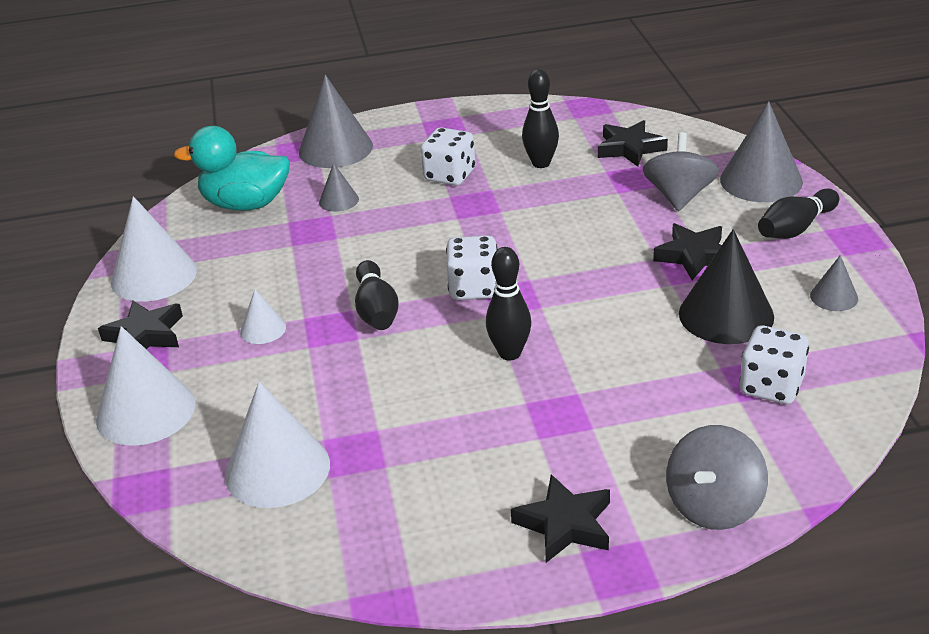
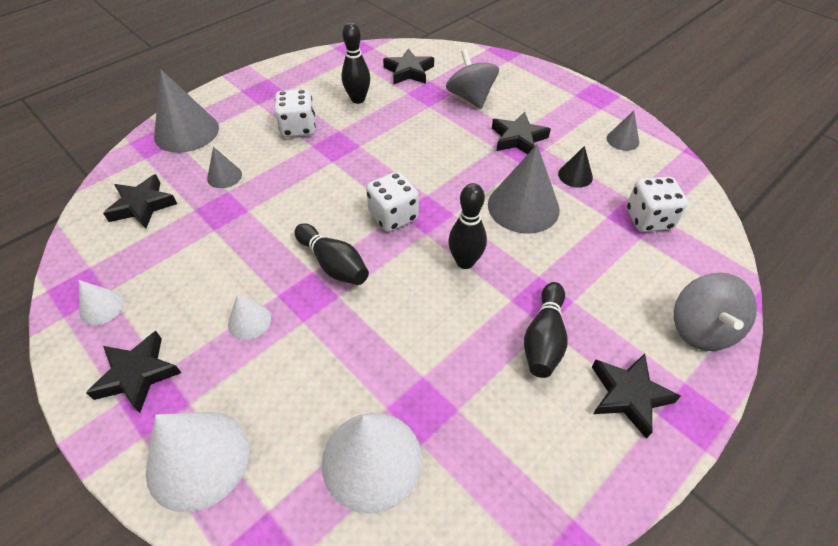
camera: 35 degrees left, 15 degrees up
white cone [111,196,197,302] -> white cone [79,280,124,325], size x0.50
turquoise duck [174,126,290,211] -> black star [103,174,177,229]
black cone [679,229,774,344] -> black cone [558,146,593,188], size x0.50
grey cone [720,101,803,202] -> grey cone moved to [488,144,560,233]
black bowling pin [758,189,839,239] -> black bowling pin moved to [524,282,567,378]

